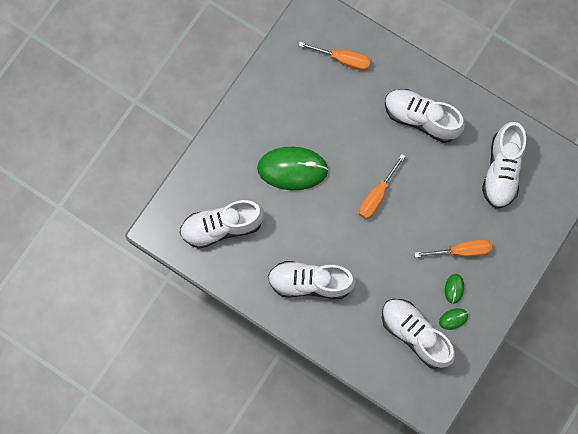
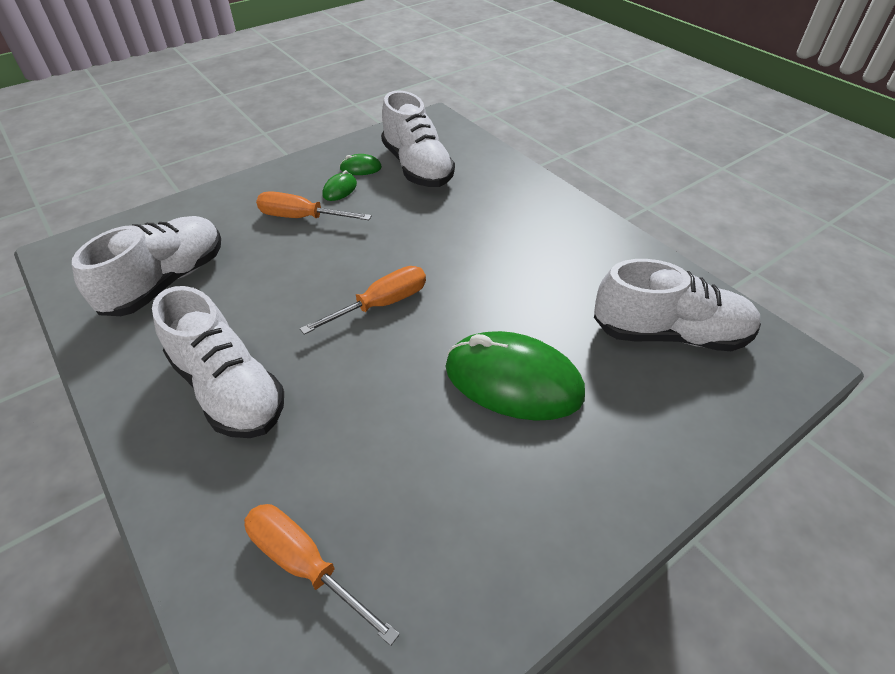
camera: 160 degrees left, 30 degrees down
white shoe [268,261,356,299] -> none

